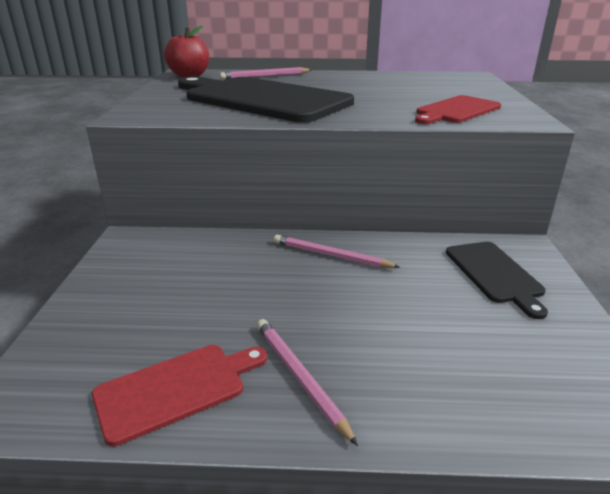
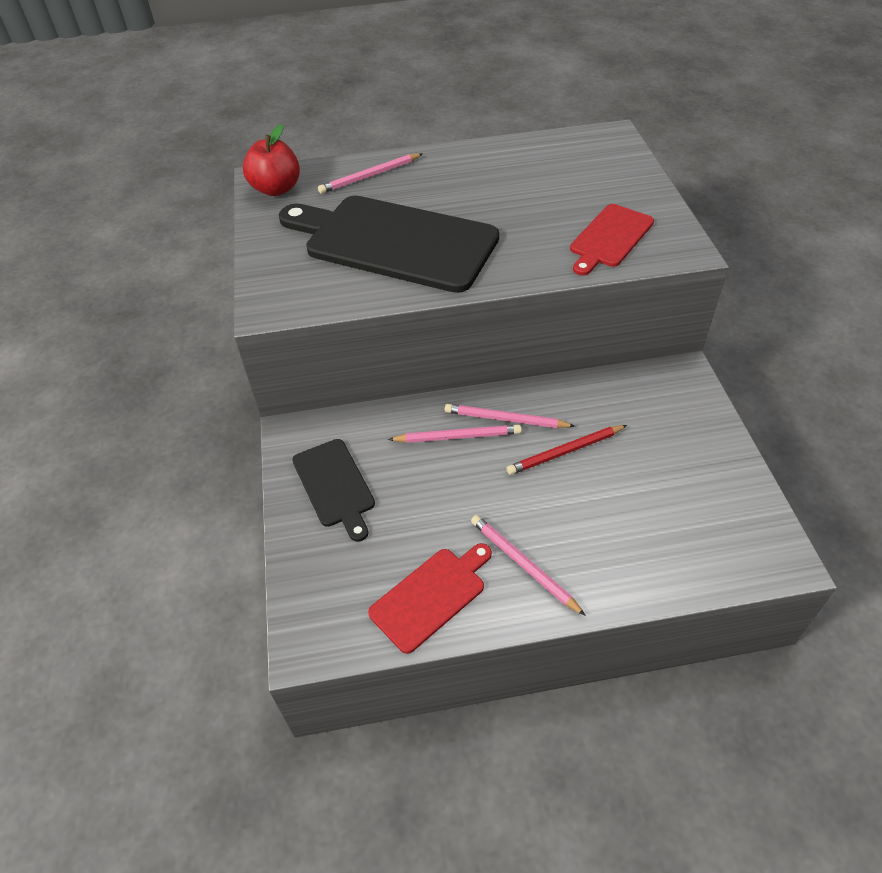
camera: 10 degrees left, 20 degrees up
black cutting board [446,242,548,319] -> black cutting board moved to [292,439,375,542]
none -> pink pencil [388,425,521,443]
none -> red pencil [507,425,627,475]

